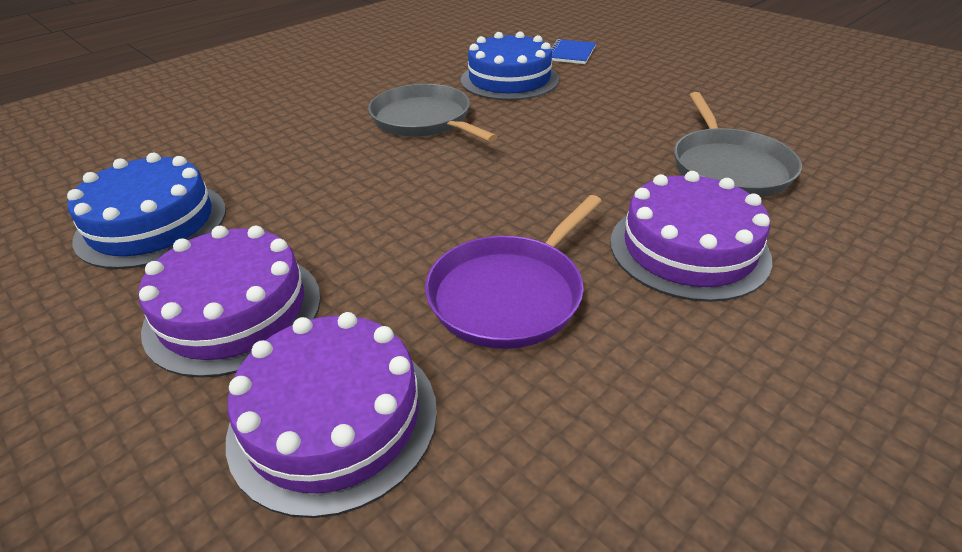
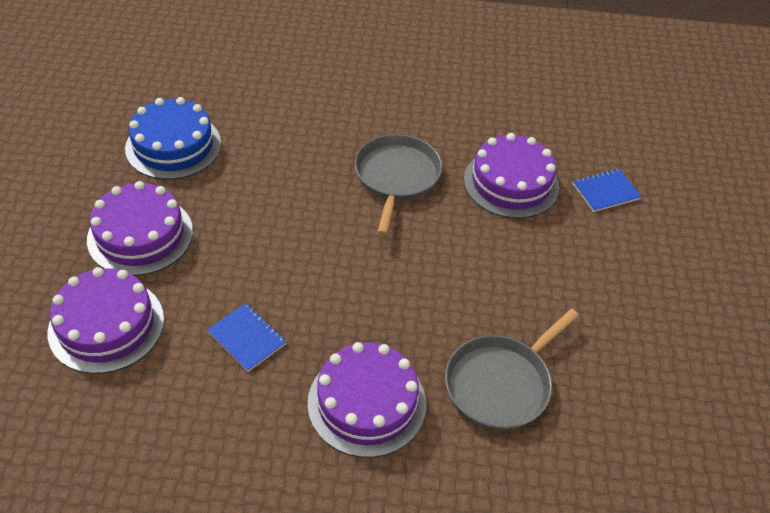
camera: 45 degrees right, 10 degrees up
purple pan [425,195,602,349] -> blue notebook [207,303,287,372]
blue cake [461,31,559,100] -> purple cake [464,133,559,219]

